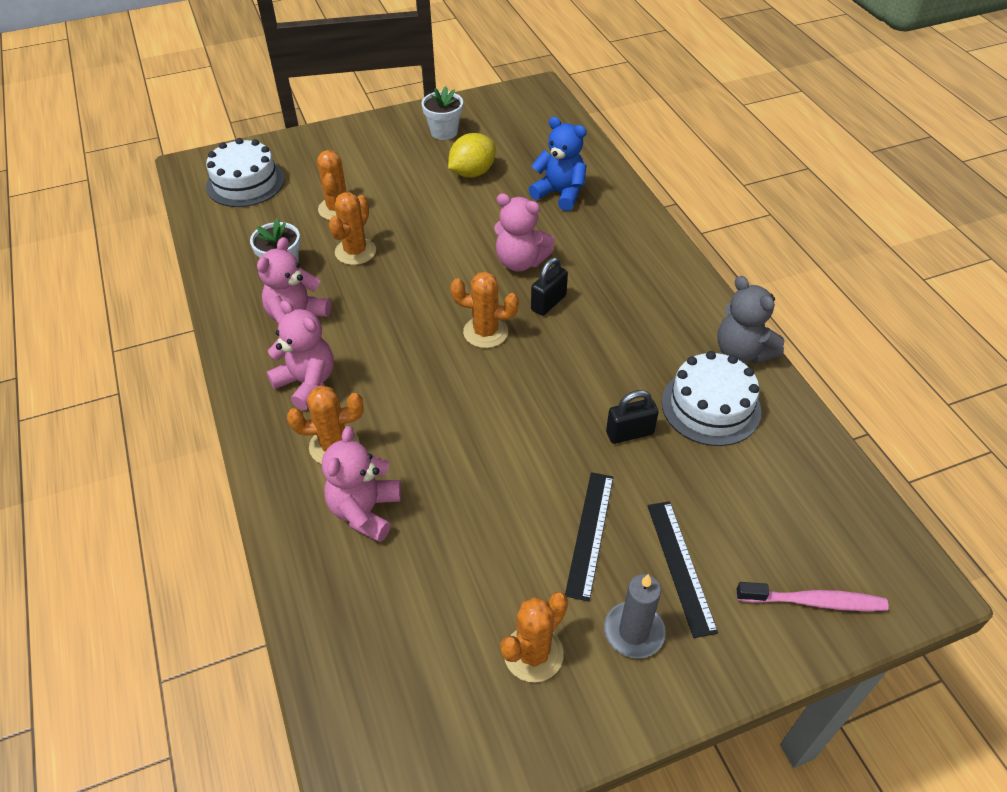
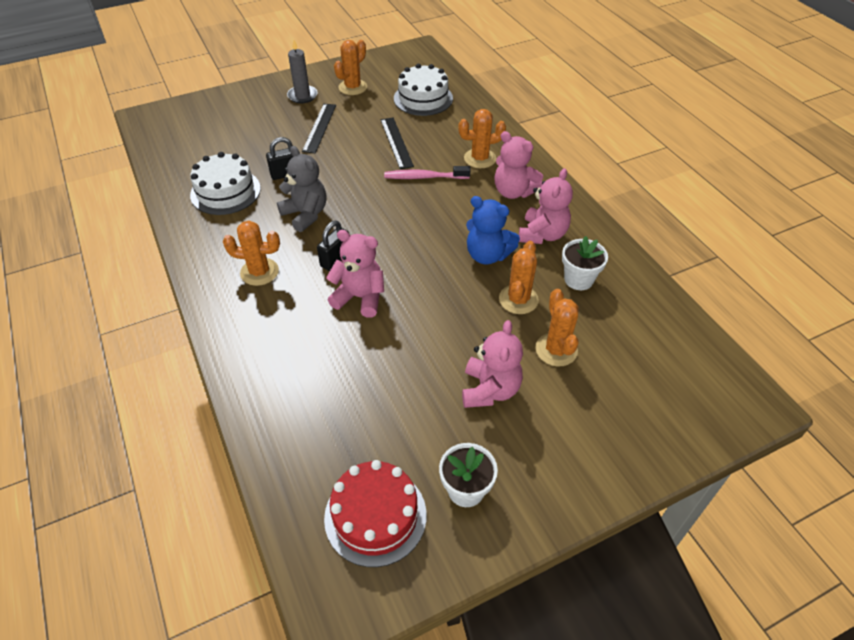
camera: 175 degrees right, 0 degrees up
white cake [206,138,285,207] -> white cake moved to [394,64,453,116]
pink teddy bear [322,426,401,542] -> pink teddy bear moved to [462,320,523,408]
yellow lemon [448,133,496,178] -> none
orange cactus [450,272,519,348] -> orange cactus moved to [223,220,280,286]
blue teddy bear [529,117,586,211] -> blue teddy bear moved to [466,196,520,265]
black ruler [647,501,718,638] -> black ruler moved to [380,117,414,169]
grey teddy bear [717,276,785,364] -> grey teddy bear moved to [277,146,327,232]
pink toothbrush [736,582,889,611] -> pink toothbrush moved to [384,166,470,179]
none -> red cake [324,460,427,567]

